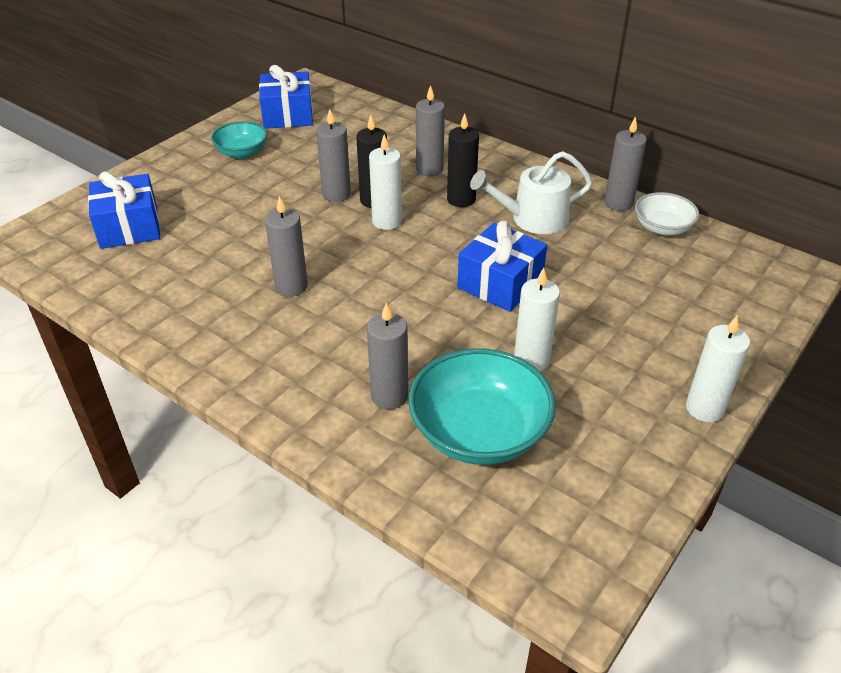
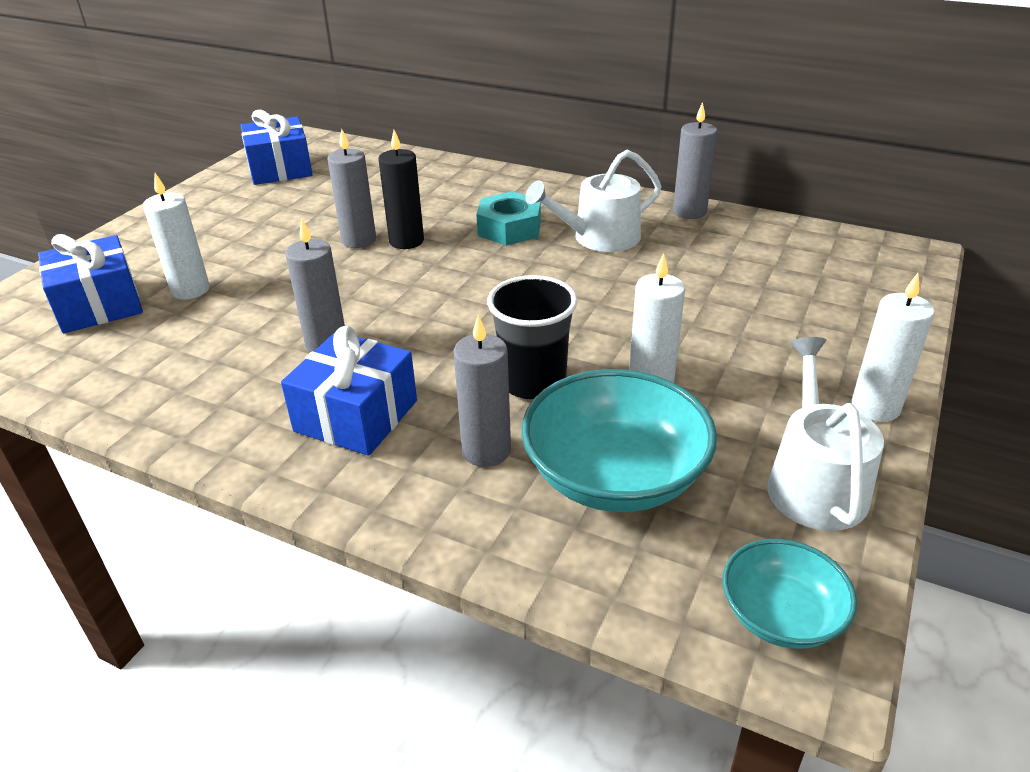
camera: 10 degrees left, 5 degrees down
turquoise bowl [211,121,267,158] -> turquoise bowl moved to [722,539,857,649]
white candle [369,134,402,230] -> white candle moved to [143,173,210,299]
grey candle [416,85,445,177] -> none
black candle [447,113,479,207] -> turquoise nut [476,191,541,245]
blue gift [457,221,547,312] -> blue gift moved to [281,326,417,456]
white bowl [635,192,699,235] -> none
none -> black cup [487,275,578,400]
none -> white watering can [767,337,884,531]

